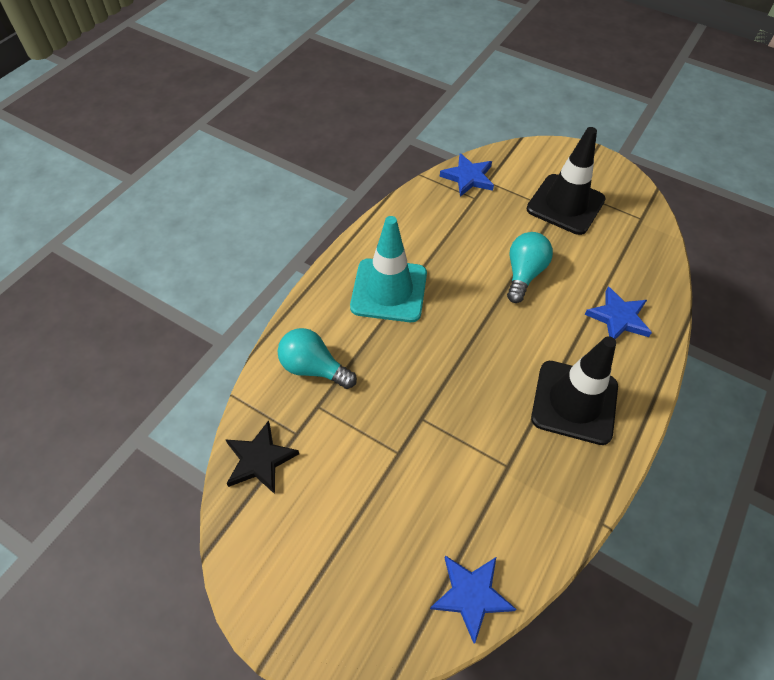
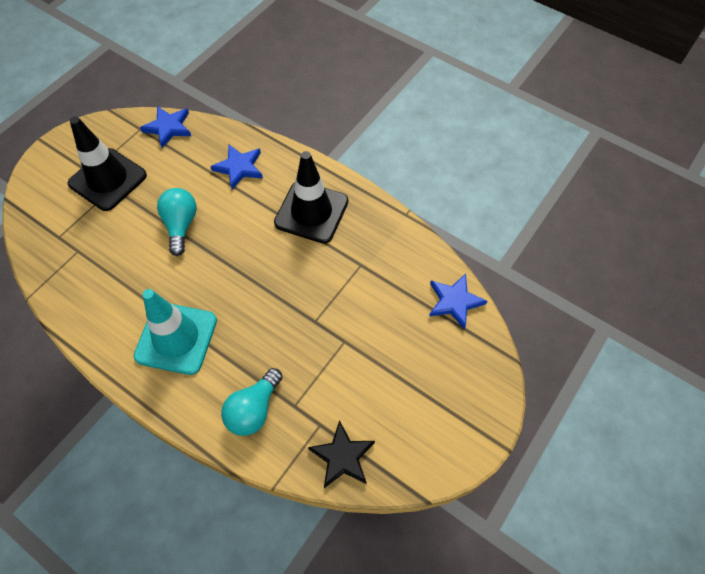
camera: 85 degrees left, 5 degrees up
blue star [440,153,494,197] -> blue star moved to [140,106,191,148]
turquoise light bulb [507,232,553,303] -> turquoise light bulb turned 60 degrees clockwise [157,188,197,256]

